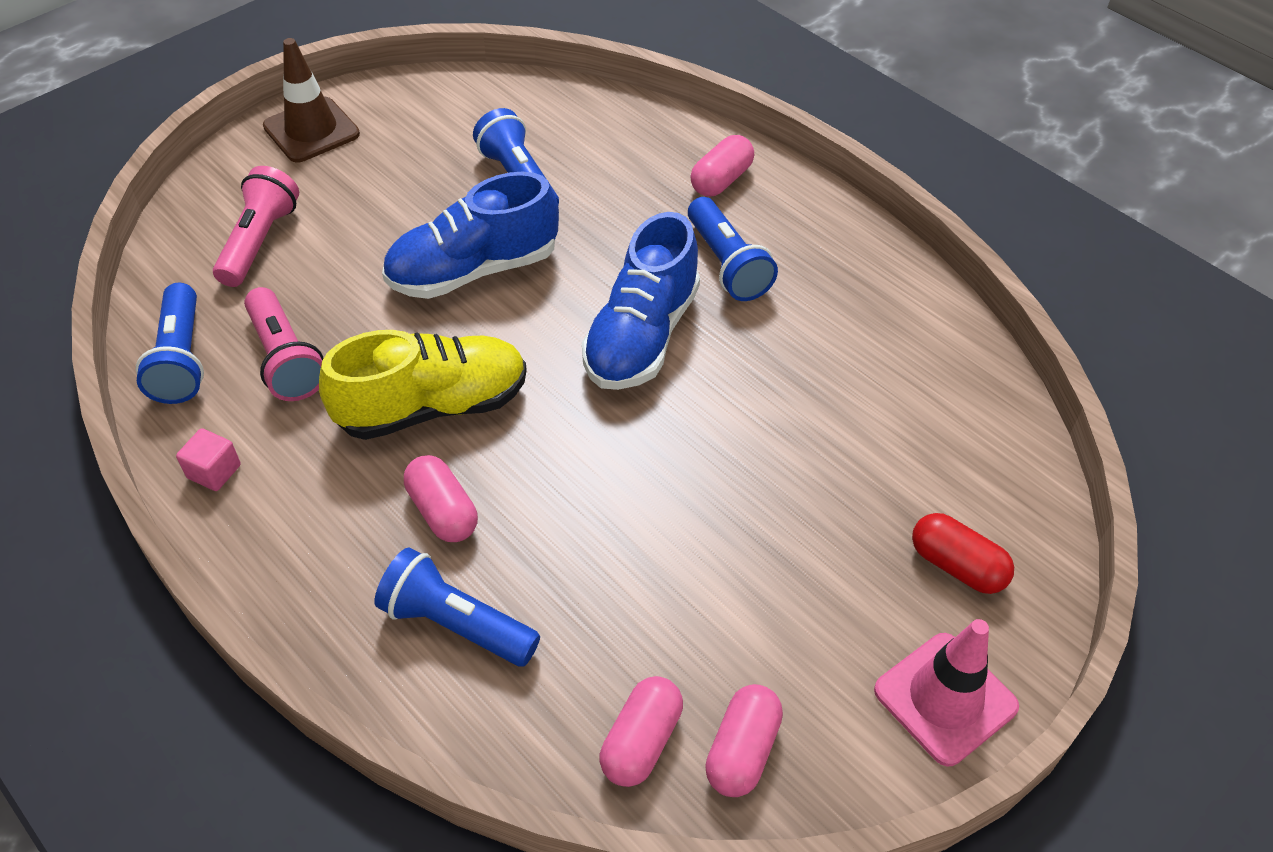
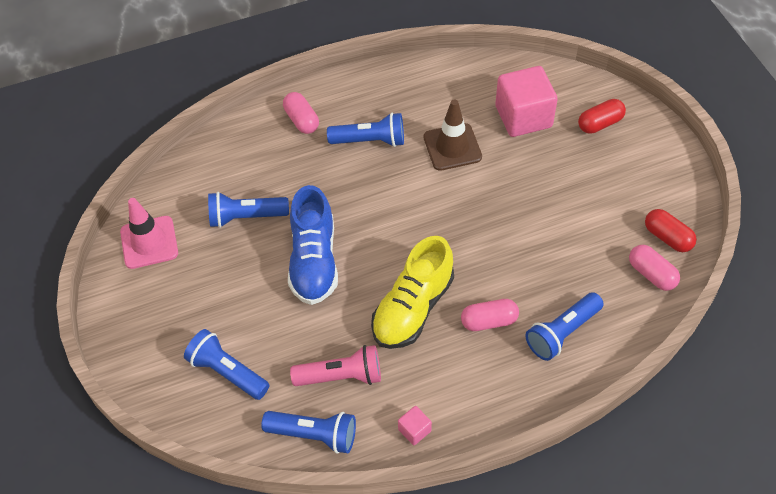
camera: 65 degrees left, 5 degrees up
pink flashlight [213,166,299,287] -> blue flashlight [184,329,270,400]
brown traffic cone [263,38,360,162] -> brown traffic cone moved to [424,99,482,171]
yellow shoe [319,330,527,440] -> yellow shoe turned 150 degrees counterclockwise [371,236,454,349]
blue shoe [582,212,700,390] -> none
pink capsule [705,684,783,797] -> red capsule [645,209,697,252]
pink traffic cone [874,619,1019,766] -> pink traffic cone moved to [120,198,178,269]
none -> pink cube [495,66,558,137]

